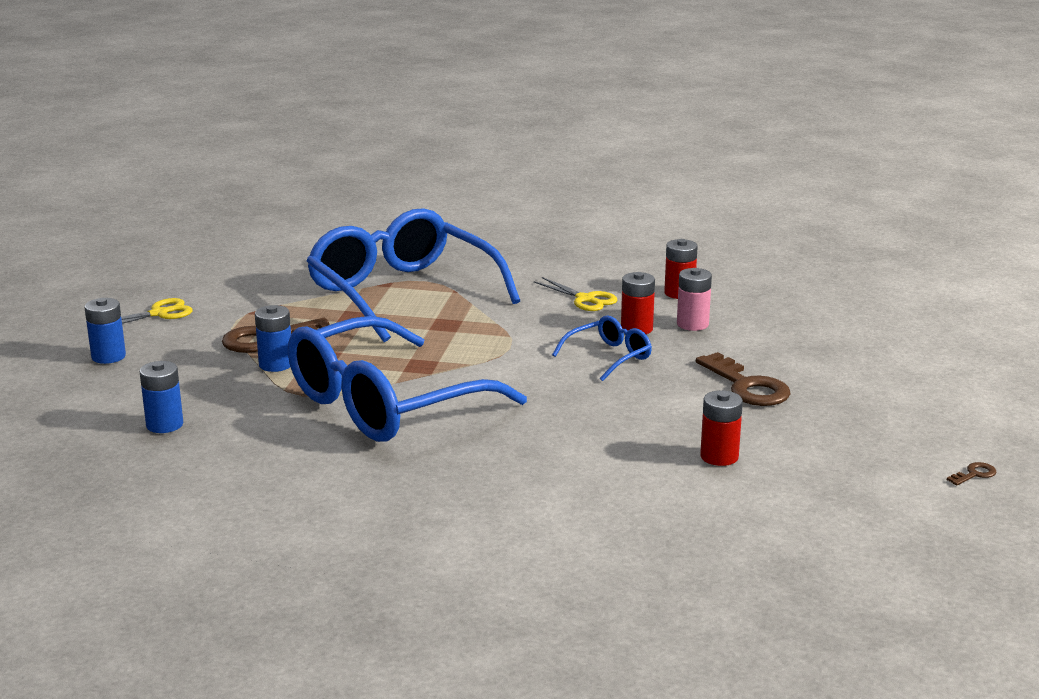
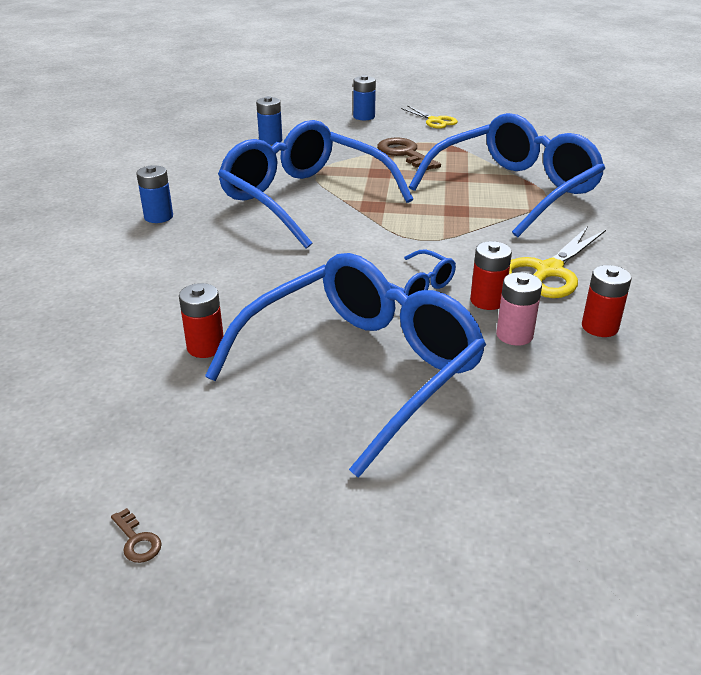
camera: 85 degrees right, 10 degrees up
blue battery [255,305,291,372] -> blue battery moved to [136,165,173,223]
yellow scissors [534,277,618,311] -> yellow scissors [509,226,606,298], size x1.60
brown key [696,352,791,406] -> blue glasses [205,253,486,478]

